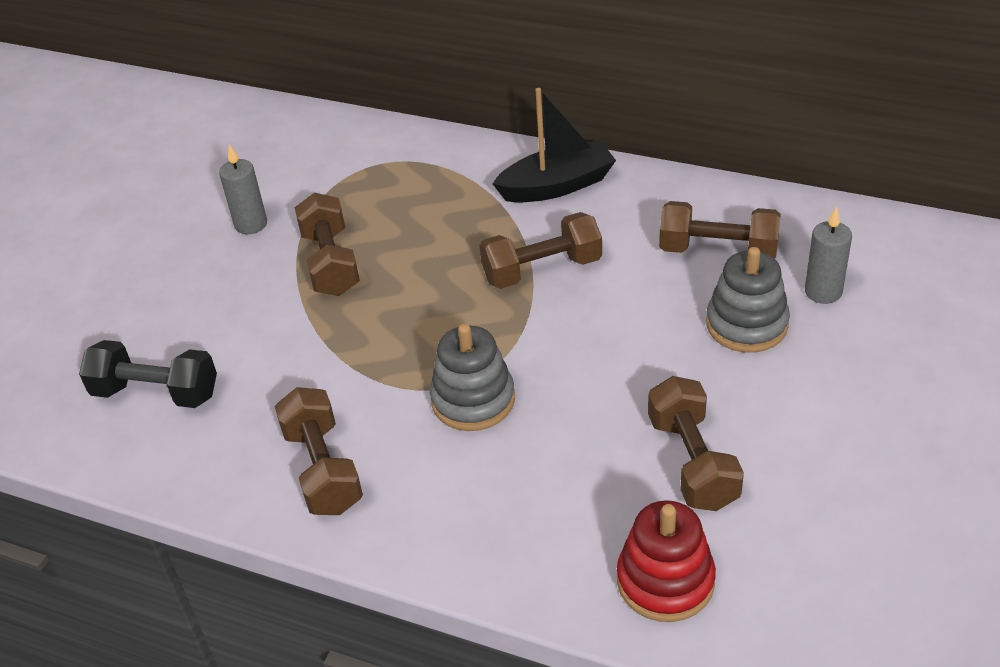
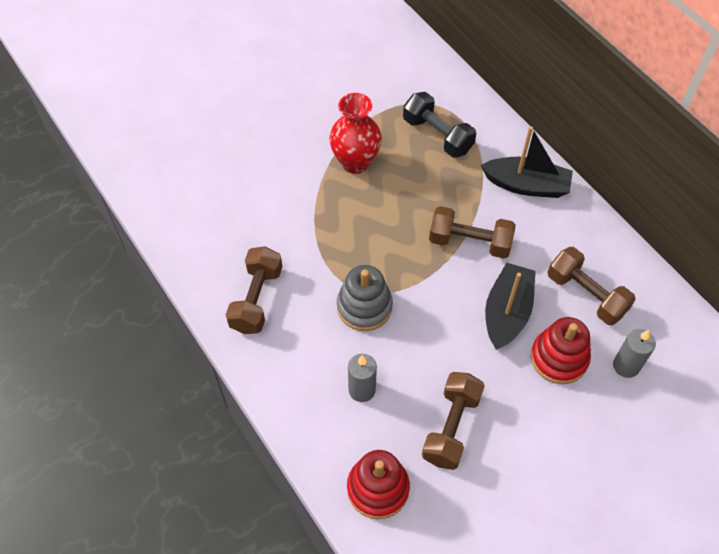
camera: 30 degrees right, 15 degrees up
black dumbbell [79,340,217,408] -> black dumbbell moved to [403,92,476,158]
grey candle [219,144,267,234] -> grey candle moved to [348,354,377,402]
brown dumbbell [294,193,360,296] -> red vase [329,93,382,174]
grey stacking toy [706,247,790,353] -> red stacking toy [531,317,591,384]
none -> black boat [485,263,536,350]

